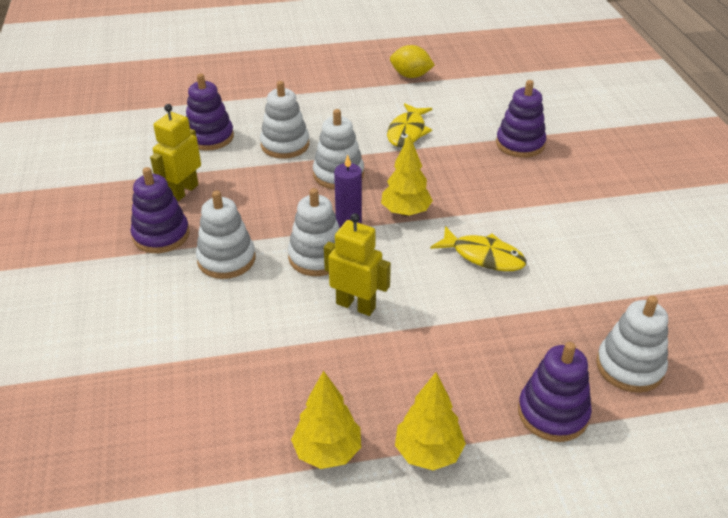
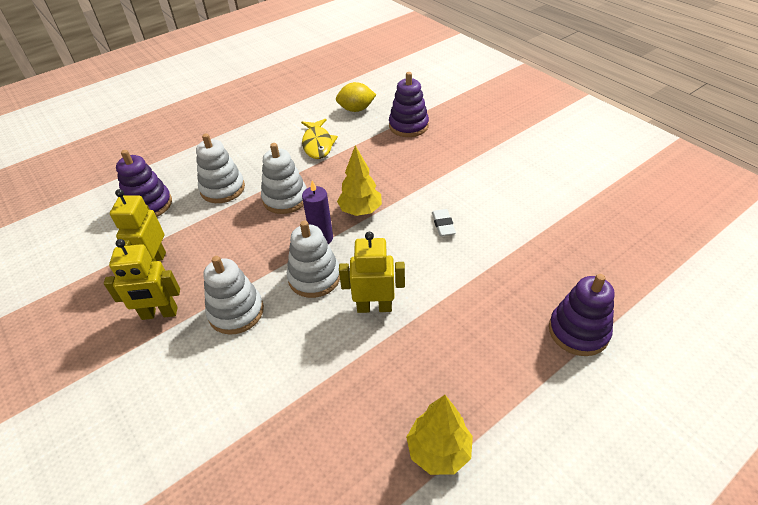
camera: 25 degrees left, 5 degrees up
purple stacking toy [131,167,189,253] -> yellow robot [104,239,180,320]
yellow lemon [390,45,435,78] -> yellow lemon moved to [336,82,376,112]
yellow tree [395,372,466,470] -> none
yellow fish [430,226,527,271] -> white eraser [432,209,456,236]
white stacking toy [596,296,668,393] -> none

